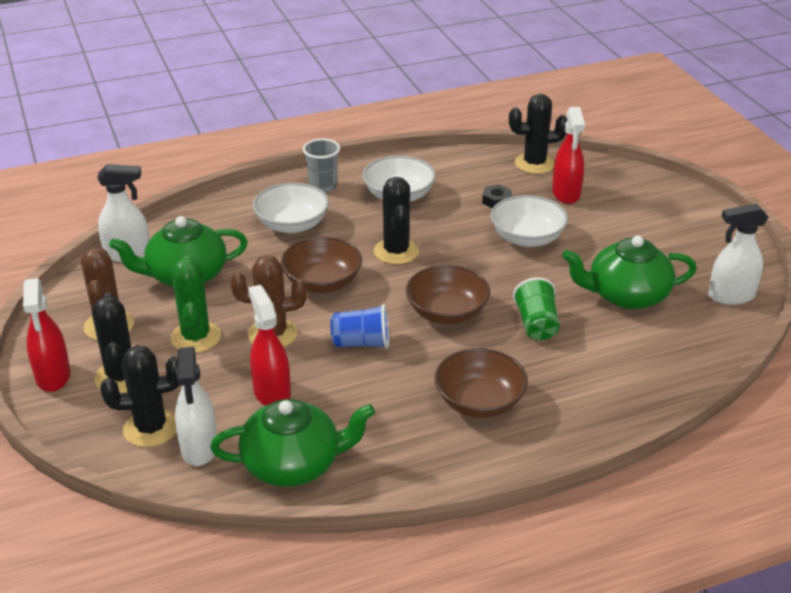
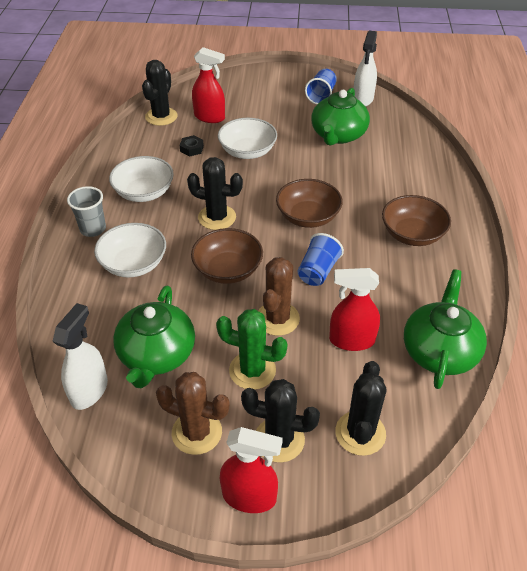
camera: 65 degrees left, 10 degrees up
white spray bottle [175,347,217,466] -> none
green cup [513,277,560,340] -> none
none -> blue cup [305,69,337,104]

